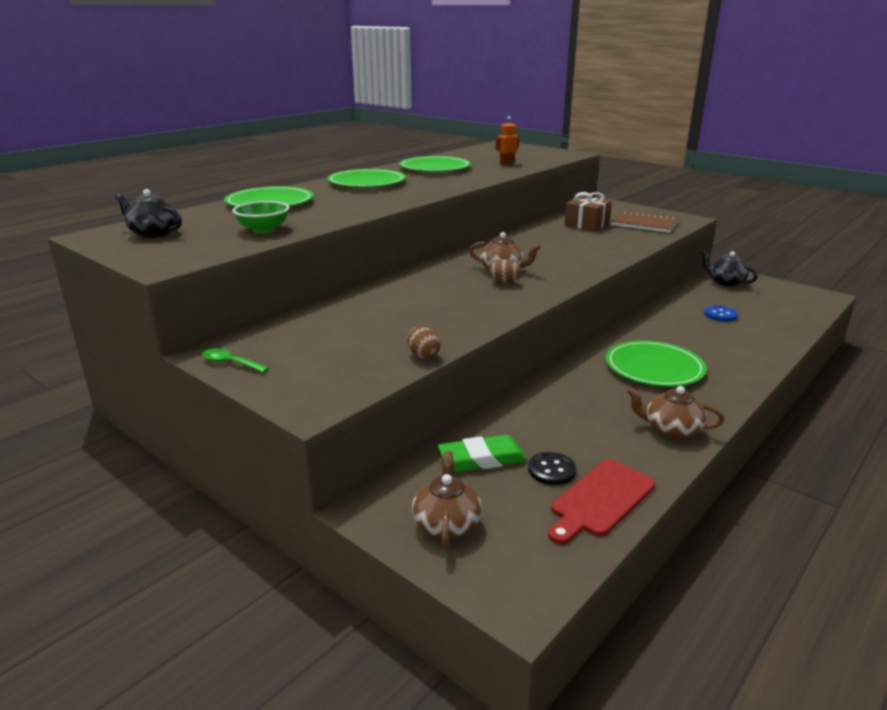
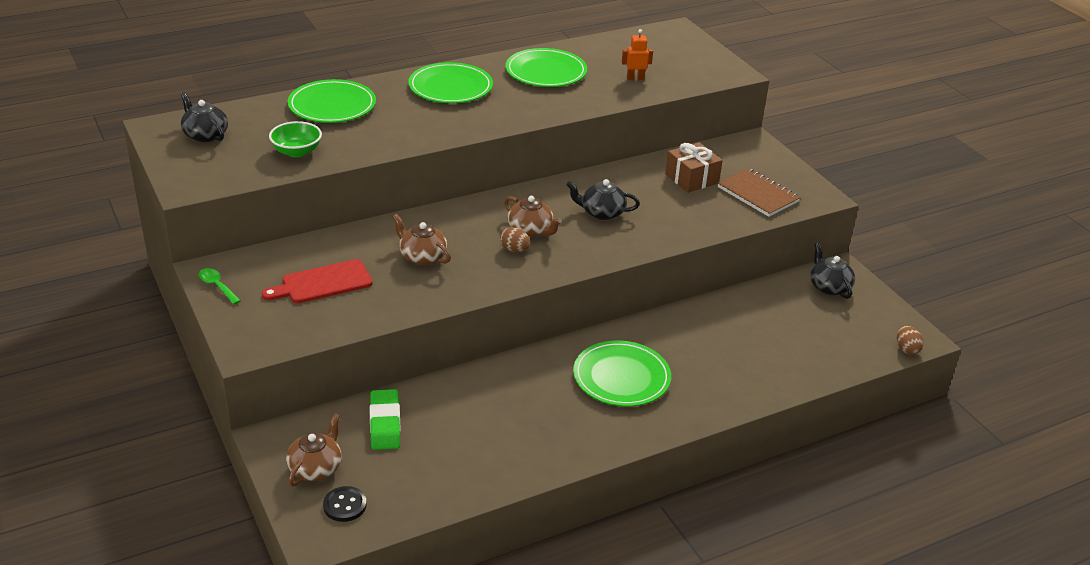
camera: 20 degrees right, 10 degrees up
brown egg [407,326,440,359] -> brown egg moved to [897,326,924,355]
green eraser [438,435,528,472] -> green eraser turned 75 degrees clockwise [370,389,401,450]
black button [528,452,576,485] -> black button moved to [323,486,367,522]
red cutting board [548,459,656,544] -> red cutting board moved to [262,259,373,303]
brown teapot [627,386,724,439] -> brown teapot moved to [392,214,451,265]
blue button [704,305,738,322] -> none
none -> black teapot [566,179,640,220]

